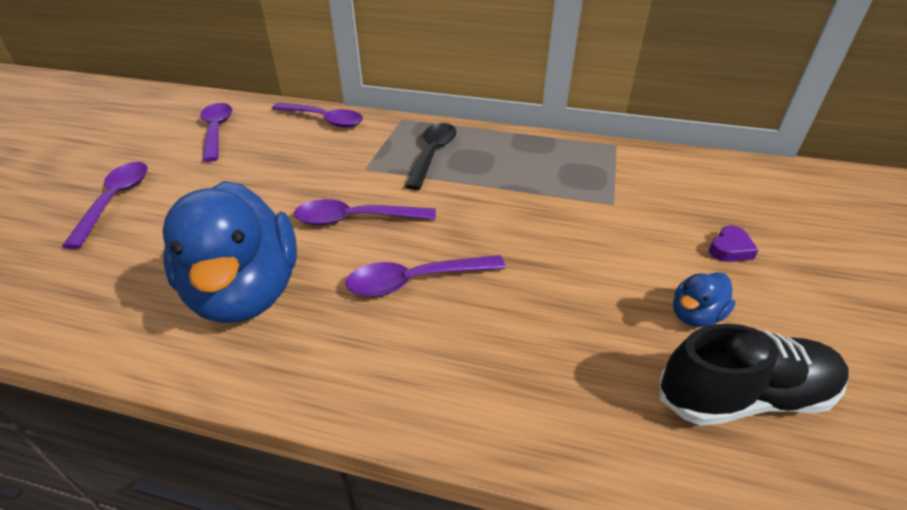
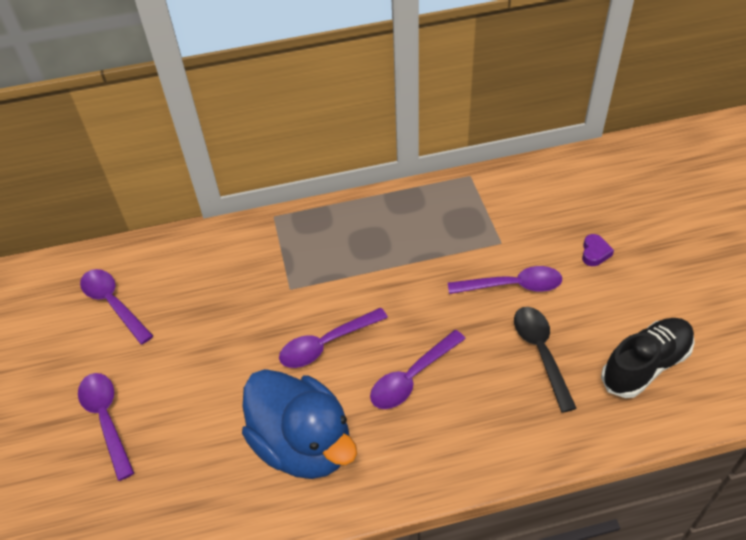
camera: 25 degrees left, 10 degrees up
purple spoon [272,103,363,128] -> purple spoon moved to [448,266,562,294]
black spoon [405,123,456,190] -> black spoon moved to [514,307,577,413]
blue duck [673,272,736,327] -> none

